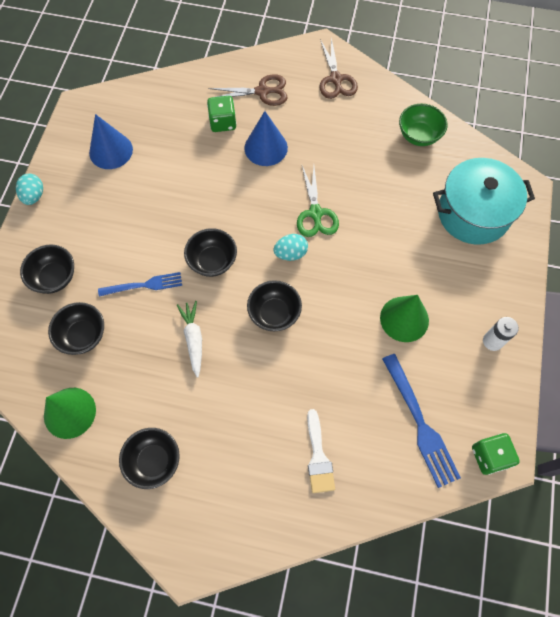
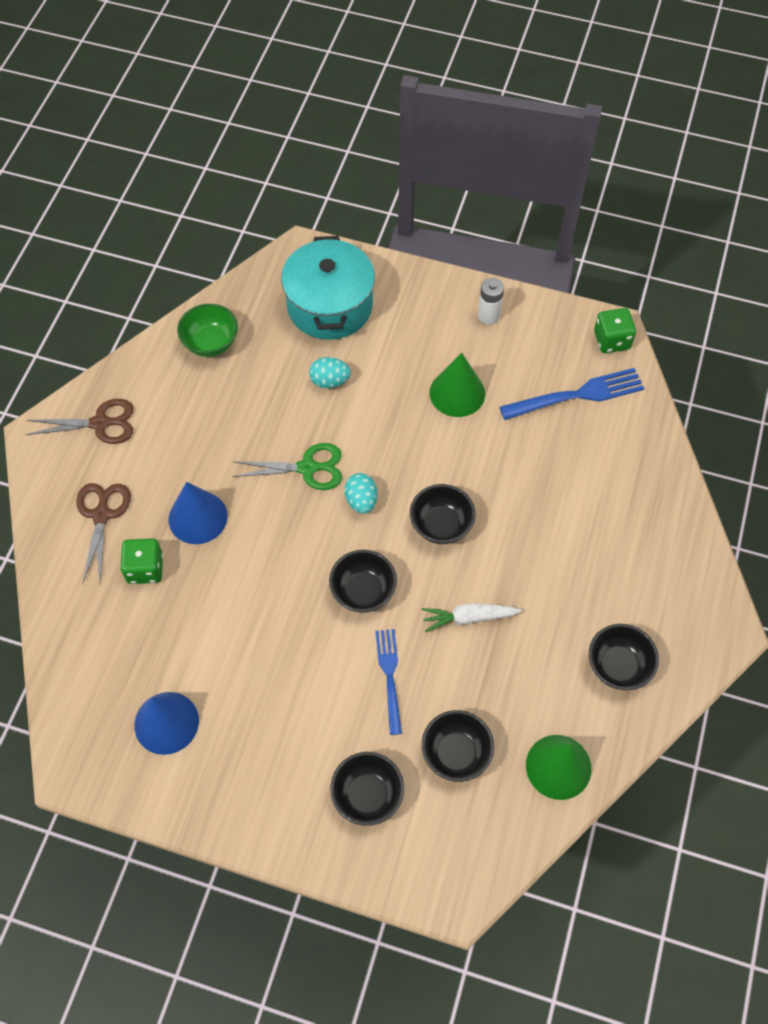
camera: 85 degrees left, 5 degrees down
turquoise egg [16,174,43,205] -> turquoise egg moved to [309,357,351,388]
white brush [307,409,335,493] -> none

